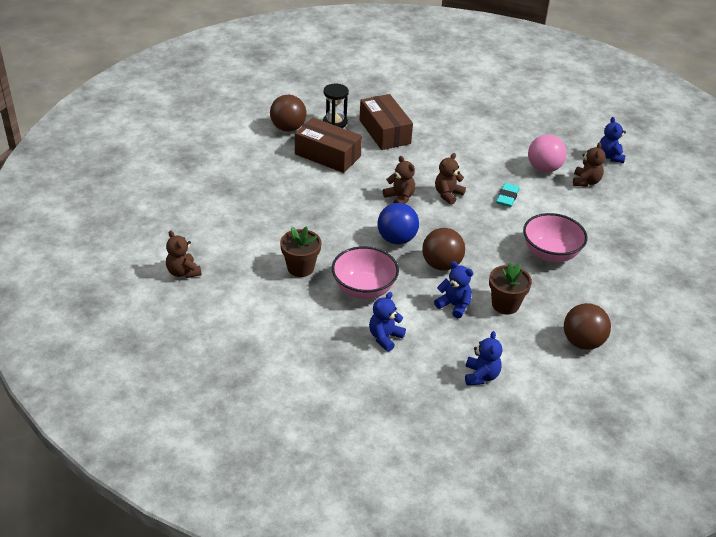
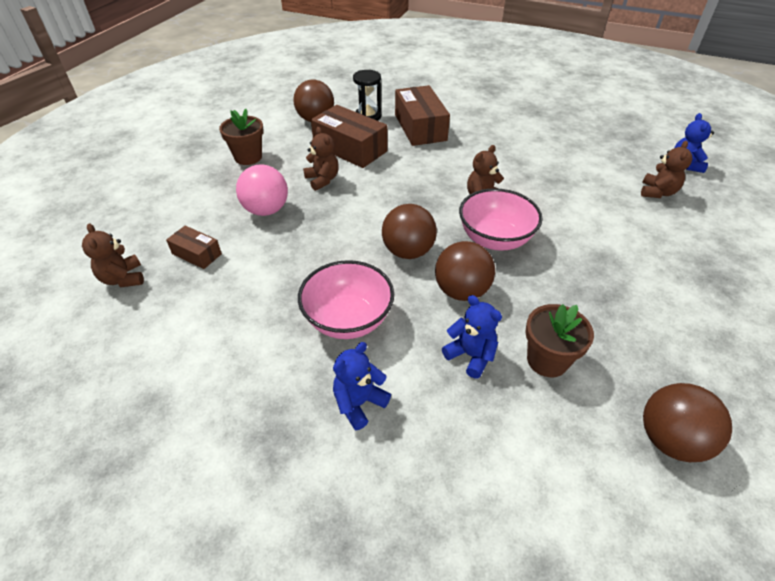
camera: 10 degrees right, 5 degrees up
brown flower pot [280,226,321,277] -> brown flower pot moved to [219,109,264,165]
blue ball [377,203,419,244] -> brown ball [382,204,437,259]
brown teddy bear [383,156,415,204] -> brown teddy bear moved to [303,127,339,191]
blue teddy bear [465,331,502,386] -> none
turquoise eraser [496,183,520,207] -> none
pink bowl [523,213,587,262] -> pink bowl moved to [459,188,543,251]
pink ball [528,134,567,173] -> pink ball moved to [236,164,288,216]
none -> brown box [166,226,222,269]

